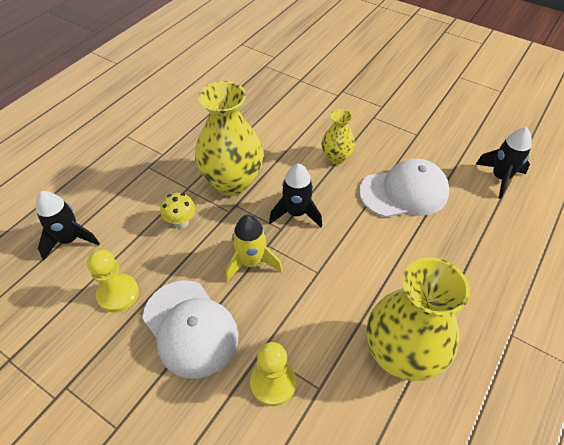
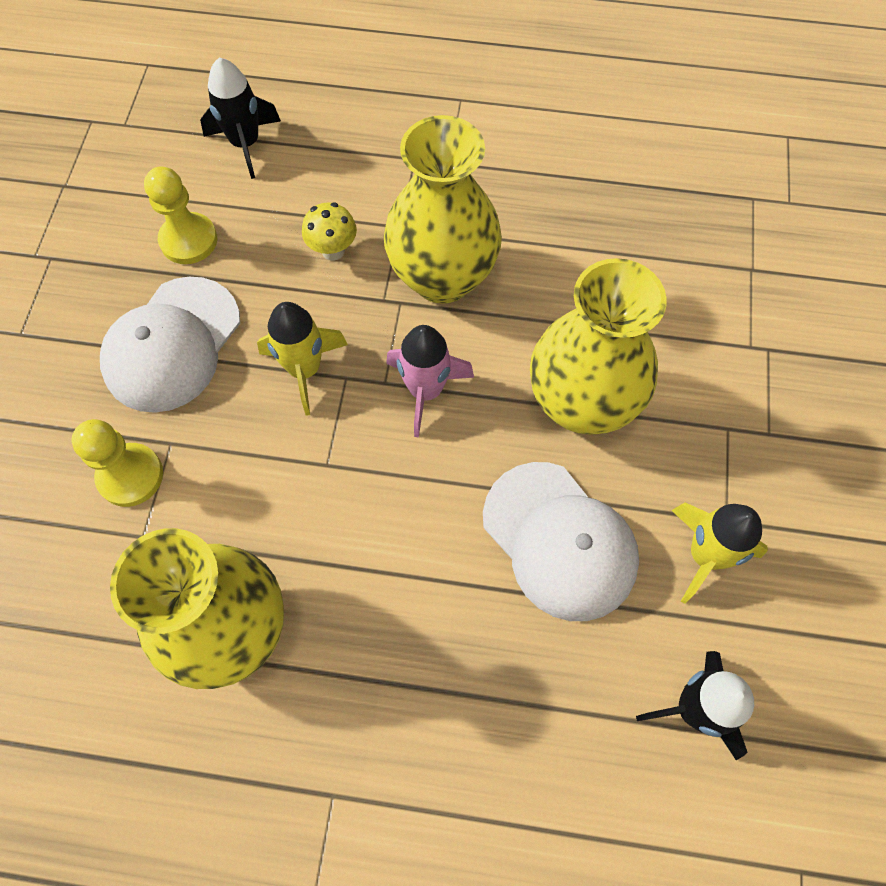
camera: 65 degrees right, 15 degrees up
black rocket [269,163,322,228] -> pink rocket [386,325,474,438]
yellow vase [321,109,355,164] -> yellow vase [530,258,667,435], size x1.90
none -> yellow rocket [671,502,768,604]

